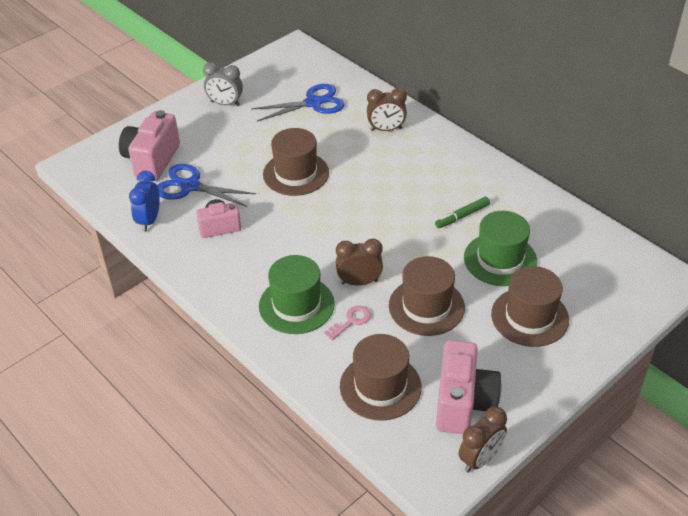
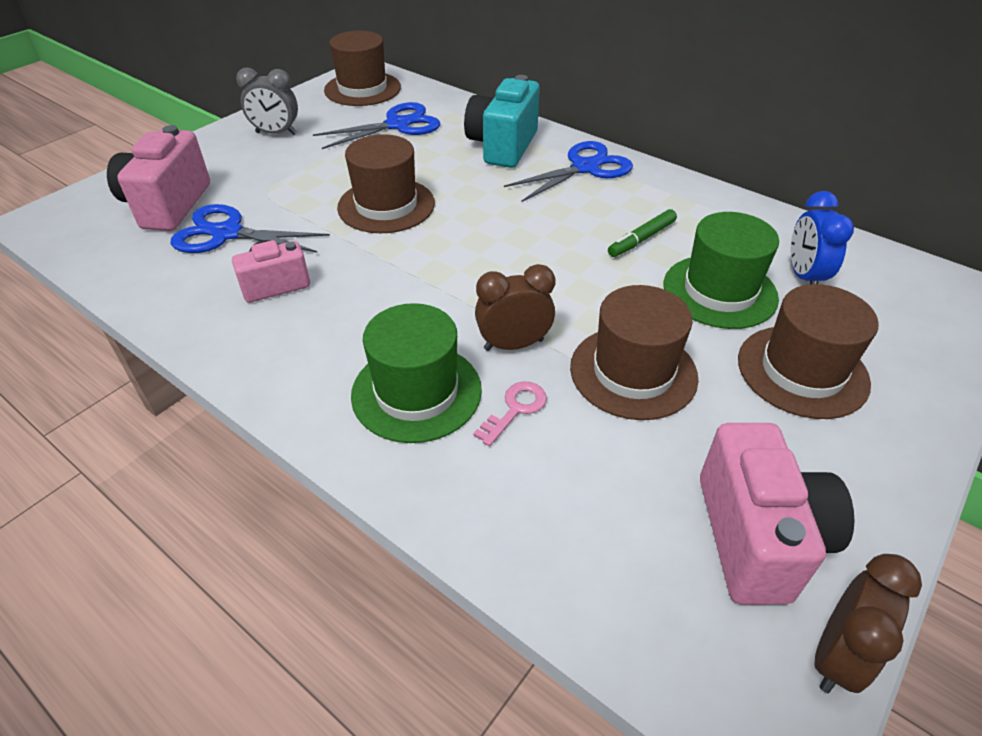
camera: 10 degrees left, 0 degrees up
blue clock [129,171,160,232] -> blue clock moved to [791,191,854,284]
brown hat [340,334,422,421] -> brown hat moved to [324,31,401,106]
brown clock [367,88,407,131] -> turquoise camera [464,75,540,168]
none -> blue scissors [504,141,633,202]

